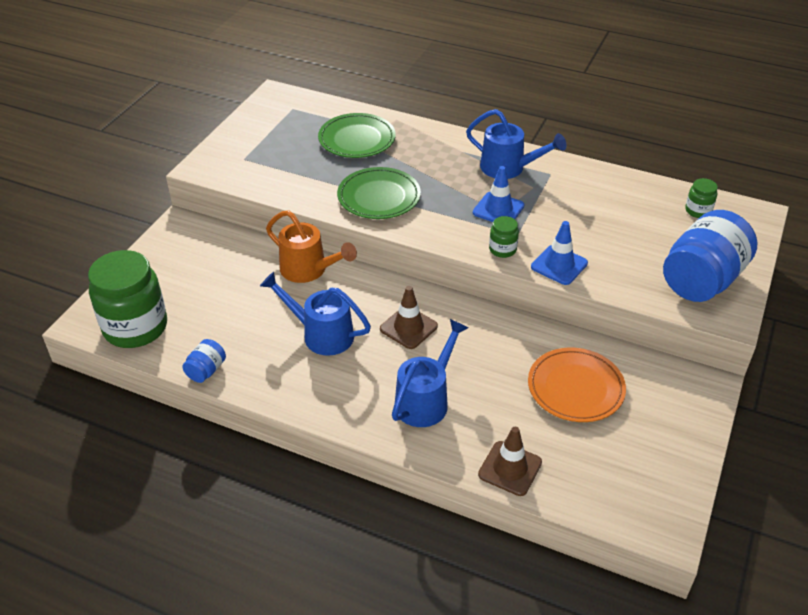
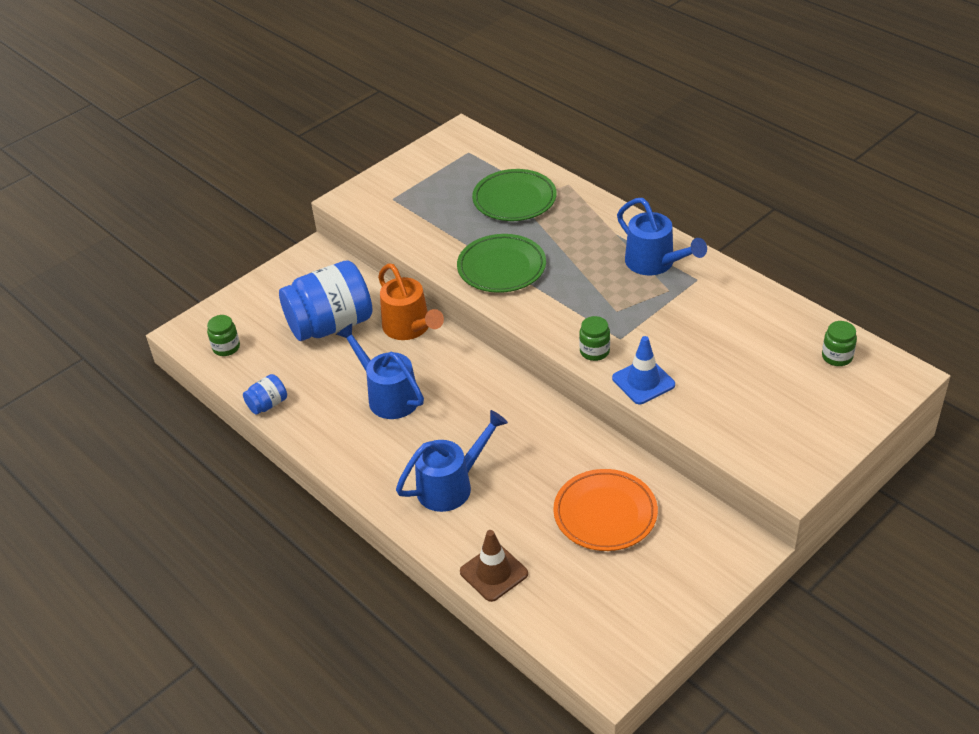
camera: 25 degrees right, 0 degrees up
green jar [88,250,167,348] -> green jar [207,315,240,356], size x0.44
brown traffic cone [380,286,438,349] -> none
blue traffic cone [473,166,524,222] -> none
blue jar [663,210,758,302] -> blue jar moved to [279,260,372,341]

